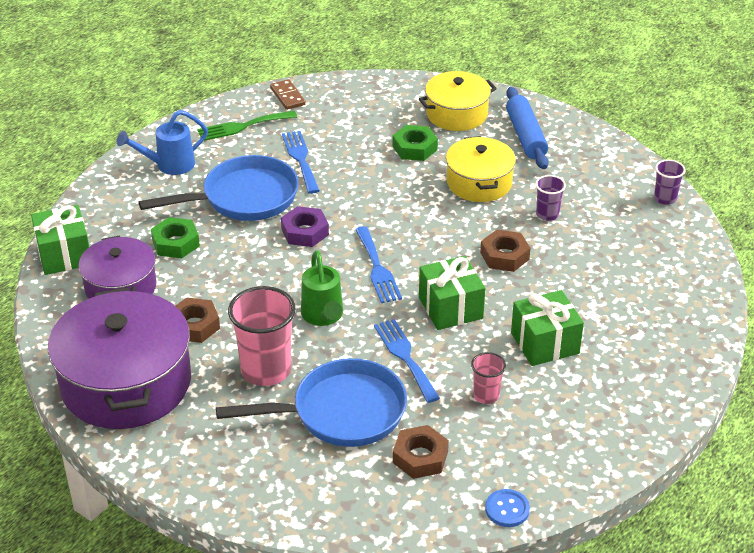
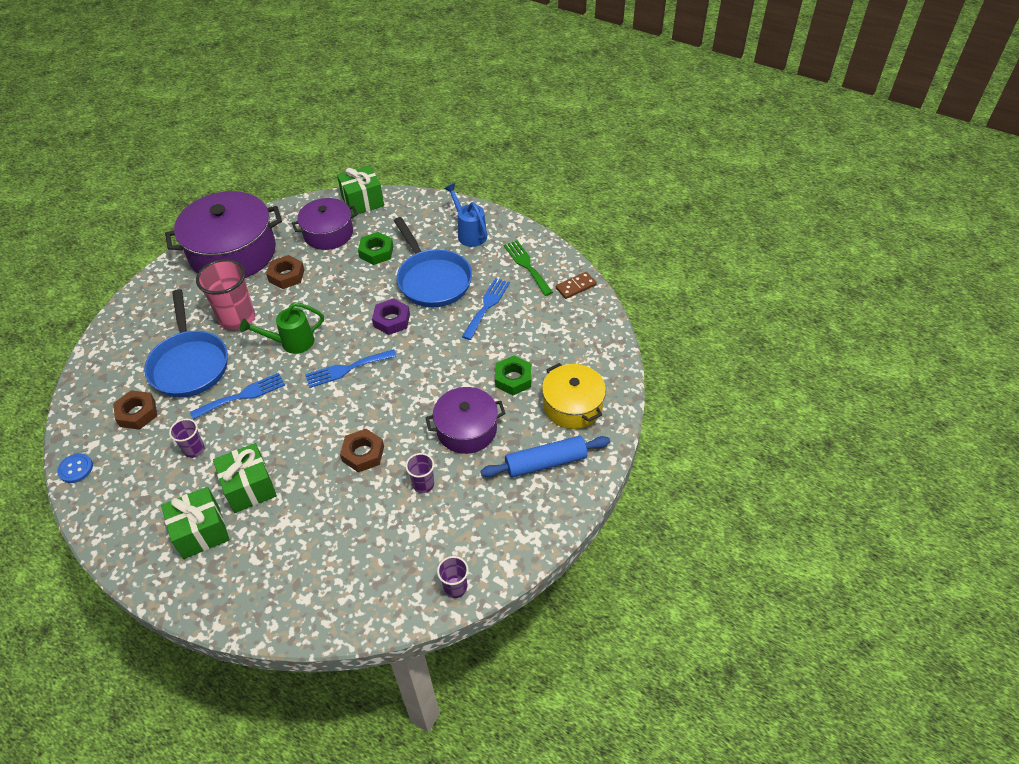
camera: 85 degrees right, 10 degrees up
blue fork [282,131,320,194] -> blue fork turned 45 degrees counterclockwise [462,278,510,340]
green gift [419,256,485,330] -> green gift moved to [161,487,230,559]
yellow pot [446,136,516,202] -> purple pot [425,387,505,454]
pink cup [471,352,506,404] -> purple cup [169,419,205,458]

